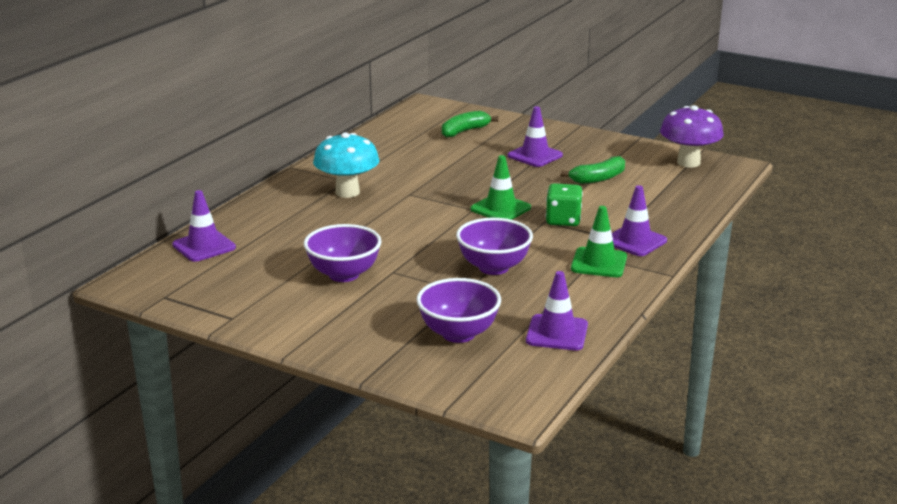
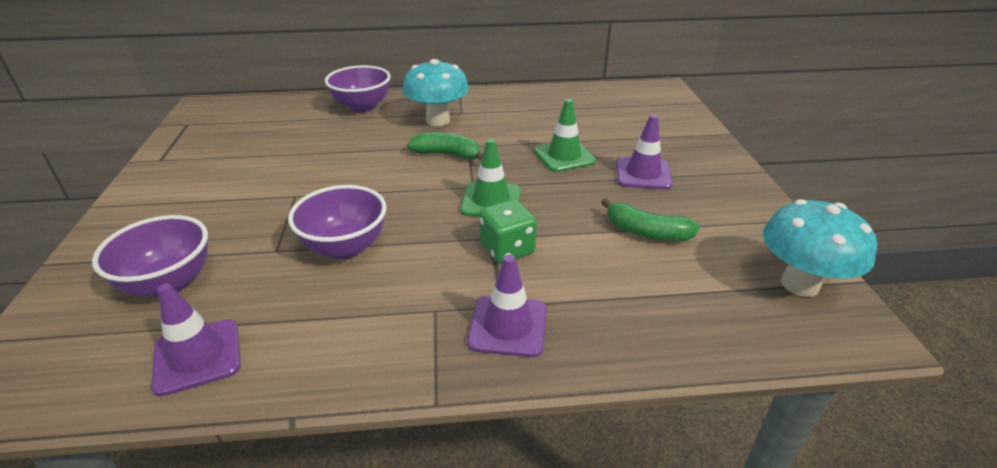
camera: 55 degrees right, 10 degrees up
purple traffic cone [172,190,236,262] -> none
purple bowl [304,224,382,282] -> purple bowl moved to [325,65,391,113]
green banana [442,111,498,137] -> green banana moved to [407,132,483,161]
green traffic cone [571,206,627,277] -> green traffic cone moved to [534,99,596,172]
purple mushroom [660,105,724,168] -> turquoise mushroom [763,199,877,297]

